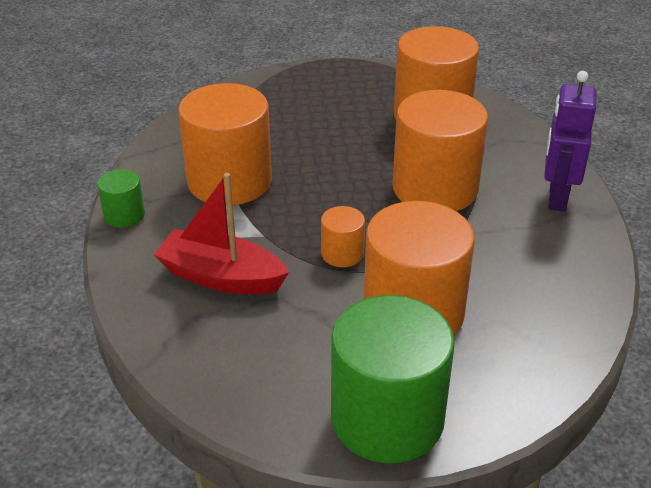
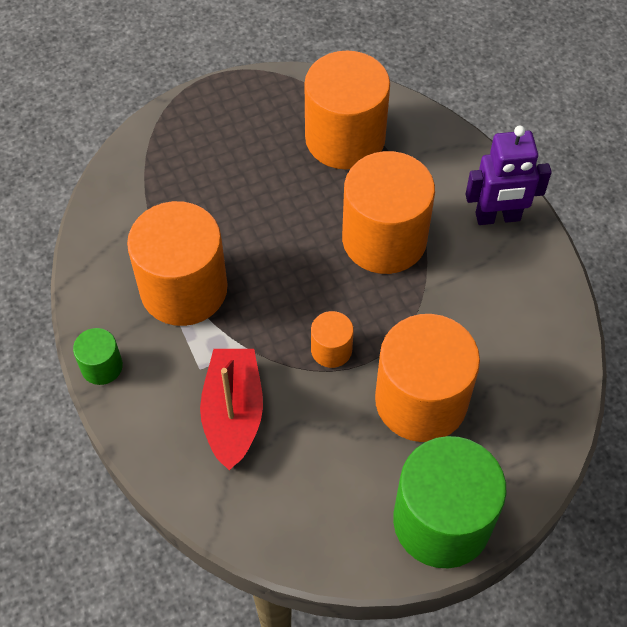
camera: 20 degrees left, 20 degrees up
red boat [154,173,289,294] -> red boat turned 90 degrees clockwise [200,349,263,470]
purple robot [544,71,596,212] -> purple robot turned 90 degrees counterclockwise [465,125,552,225]

